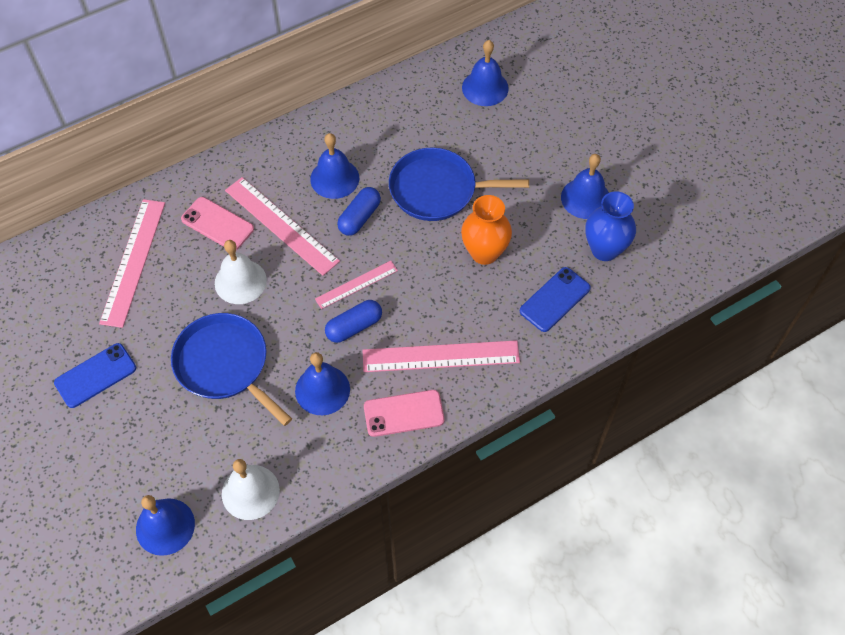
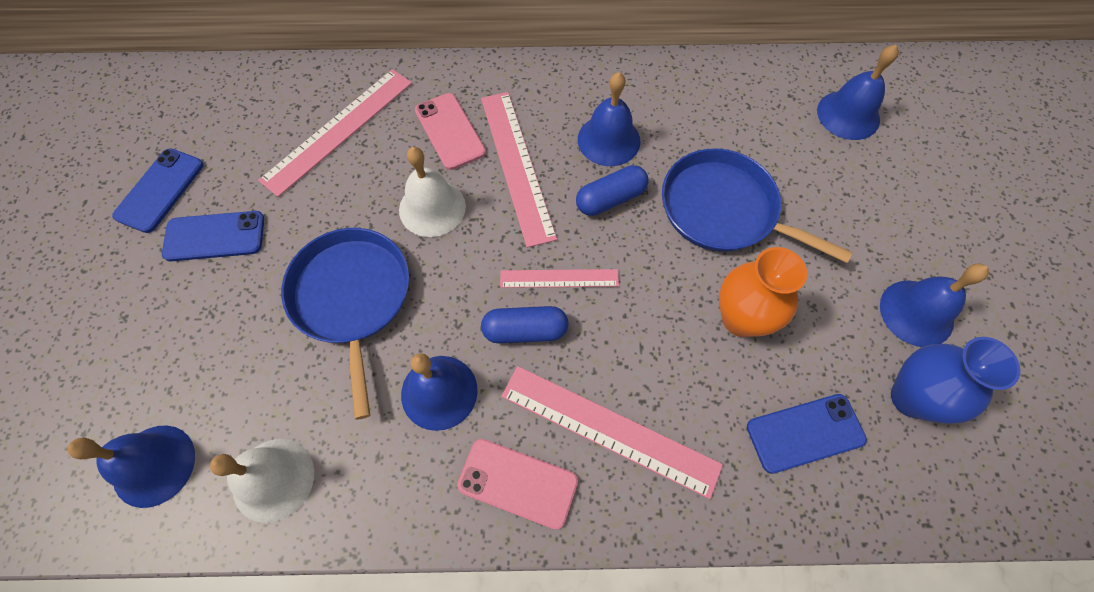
camera: 30 degrees right, 5 degrees up
none -> blue phone [112,148,203,233]

